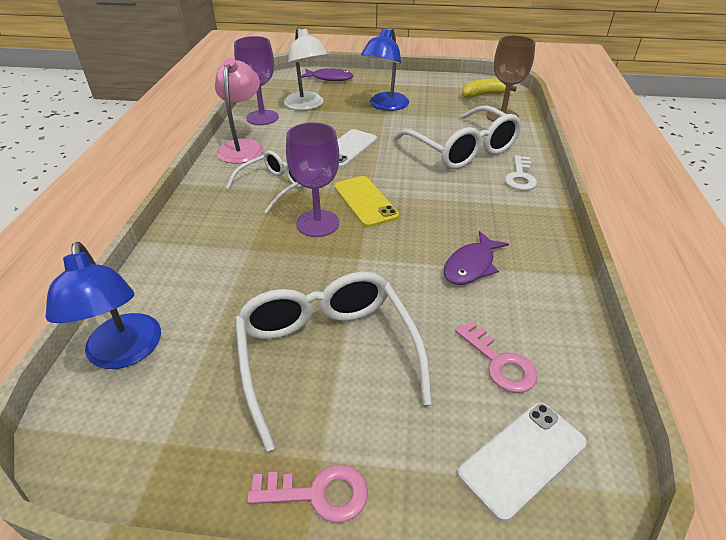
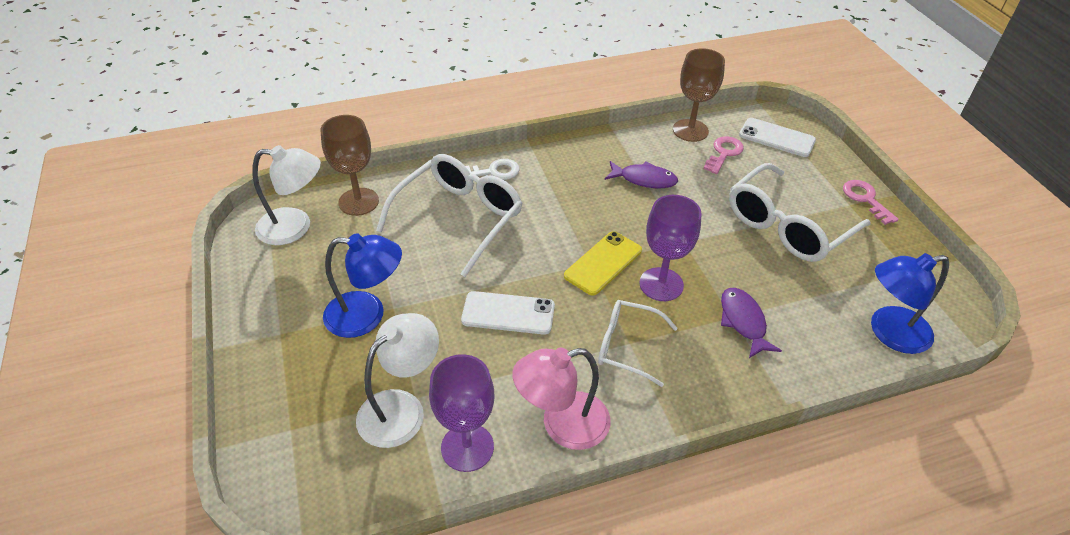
camera: 115 degrees left, 5 degrees up
blue lamp [46,242,161,369] -> blue lamp turned 150 degrees counterclockwise [871,253,949,354]
purple fish [301,68,353,81] -> purple fish moved to [721,288,782,358]
yellow banana [462,78,517,98] -> white lamp [253,145,321,245]
none -> brown goblet [673,48,725,142]

